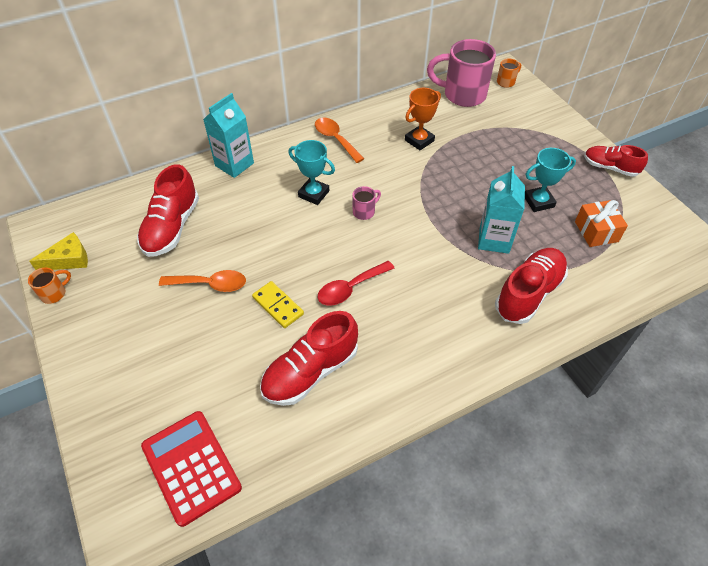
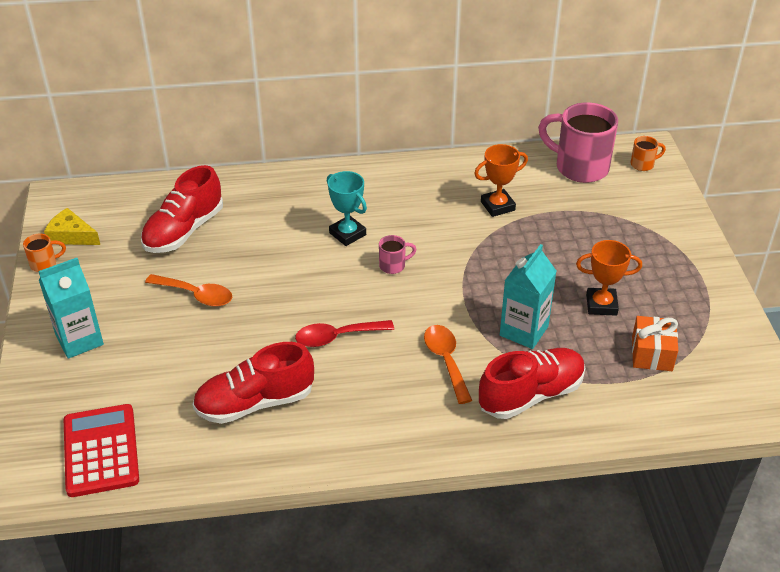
camera: 20 degrees right, 10 degrees down
yellow cheese [29,232,88,270] -> yellow cheese turned 150 degrees counterclockwise [44,208,100,245]
turquoise carton [203,93,254,178] -> turquoise carton moved to [38,258,104,359]
yellow domino [252,281,304,328] -> none
orange spoon [315,118,364,163] -> orange spoon moved to [424,325,472,404]
turquoise trophy [525,148,576,212] -> orange trophy [576,240,642,316]
red shoe [584,145,648,177] -> none

